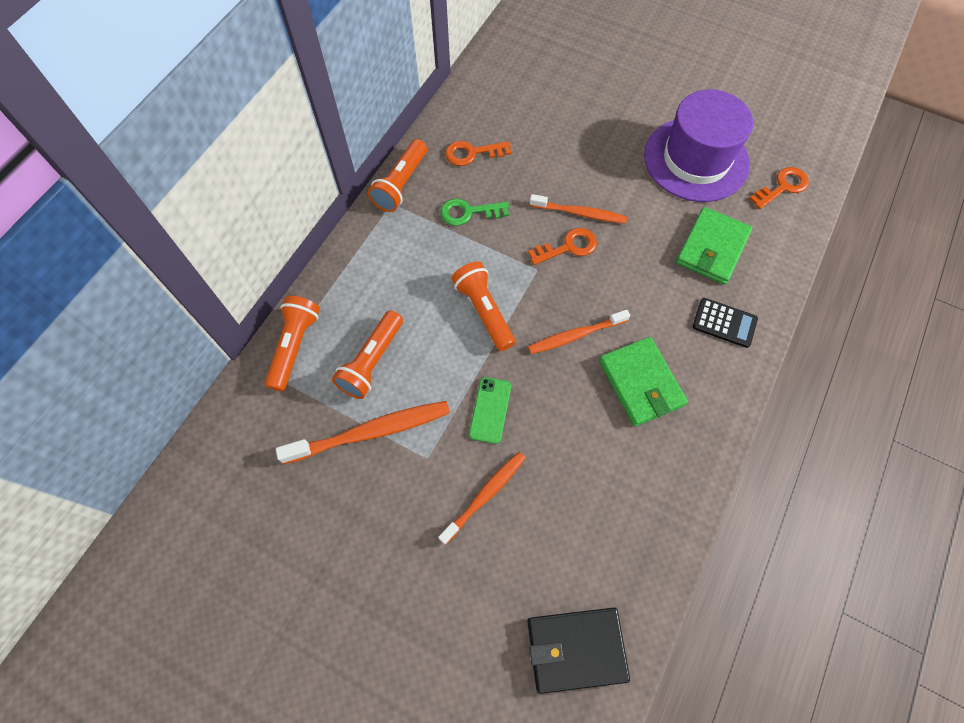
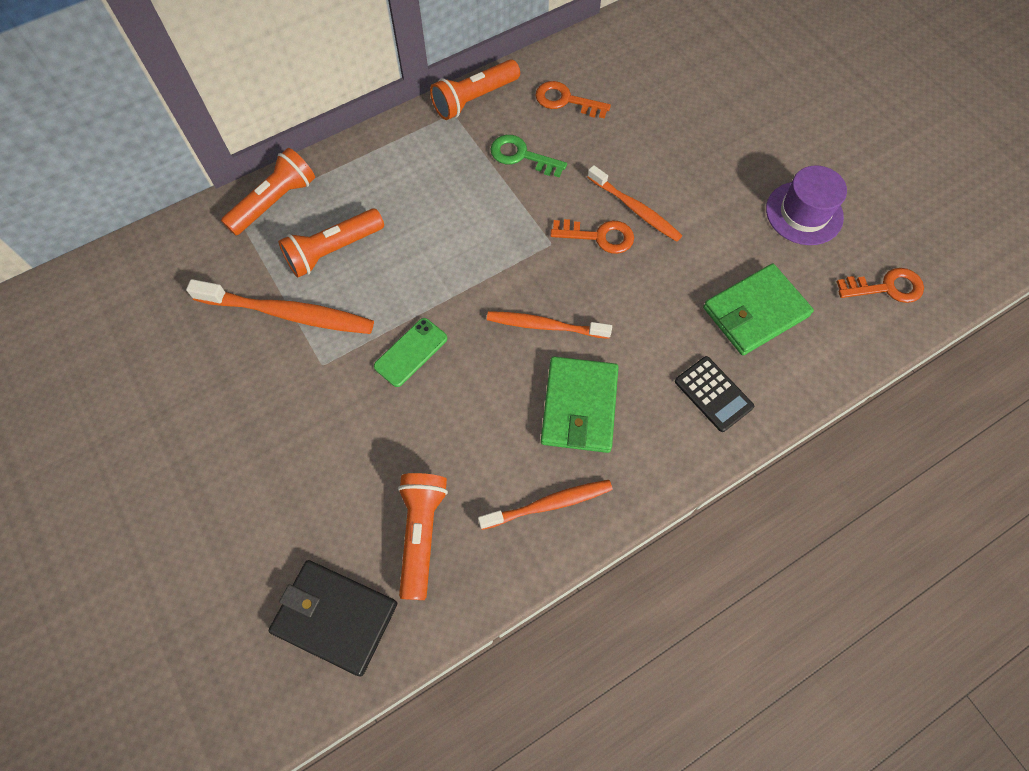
camera: 30 degrees right, 0 degrees up
orange toothbrush [438,452,526,545] -> orange toothbrush moved to [478,480,613,530]
orange flashlight [452,261,515,351] -> orange flashlight moved to [398,473,448,600]
purple hat [644,90,753,202] -> purple hat [766,165,847,245], size x0.59

